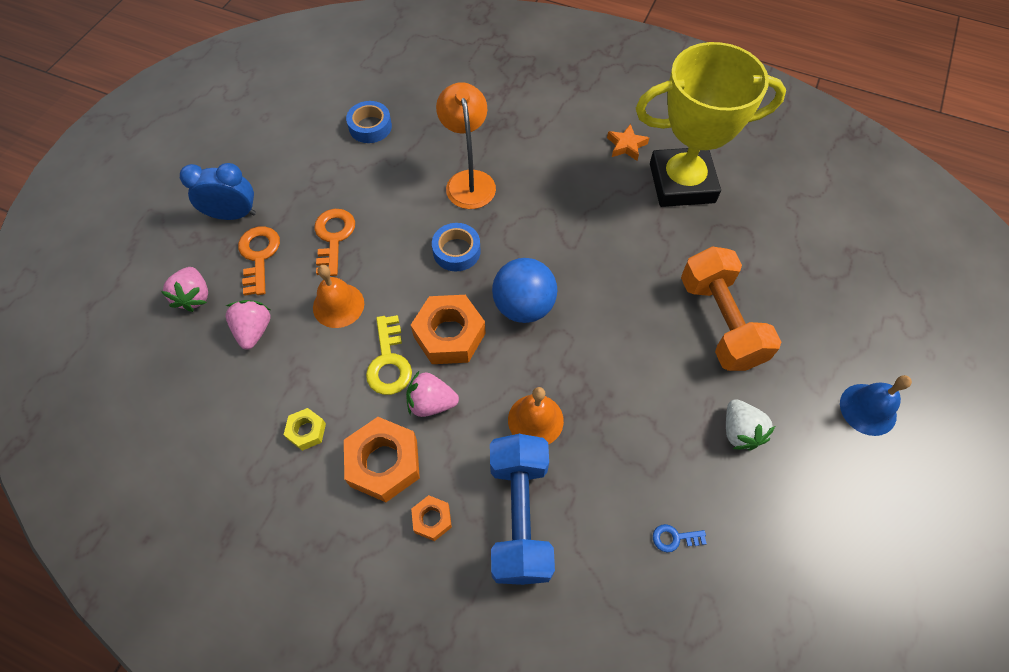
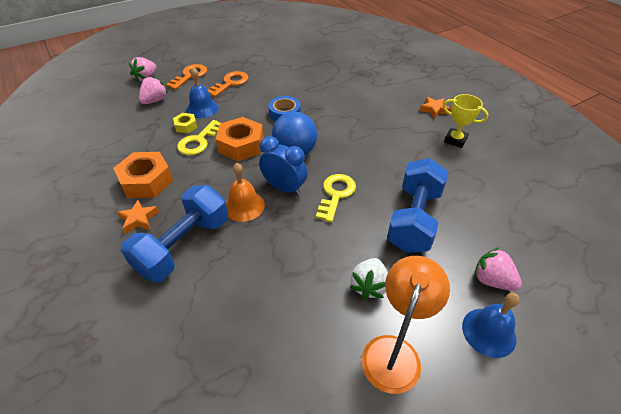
camera: 35 degrees right, 15 degrees down
blue clock [180,163,256,220] -> blue clock moved to [259,136,307,196]
yellow nut [284,408,326,451] -> yellow nut moved to [173,113,197,133]
orange bell [313,265,364,328] -> blue bell [186,67,219,118]
blue tape [346,101,392,143] -> none
pink strawberry [406,371,459,417] -> pink strawberry moved to [474,247,522,291]
orange nut [411,495,452,541] -> orange star [117,200,159,234]
orange lamp [436,82,496,209] -> orange lamp moved to [361,256,450,394]
yellow trophy [636,42,786,207] -> yellow trophy [443,94,489,148], size x0.44
blue key [653,524,707,552] -> none
orange dumbbell [681,246,781,371] -> blue dumbbell [387,158,449,253]
none -> yellow key [316,174,356,223]

